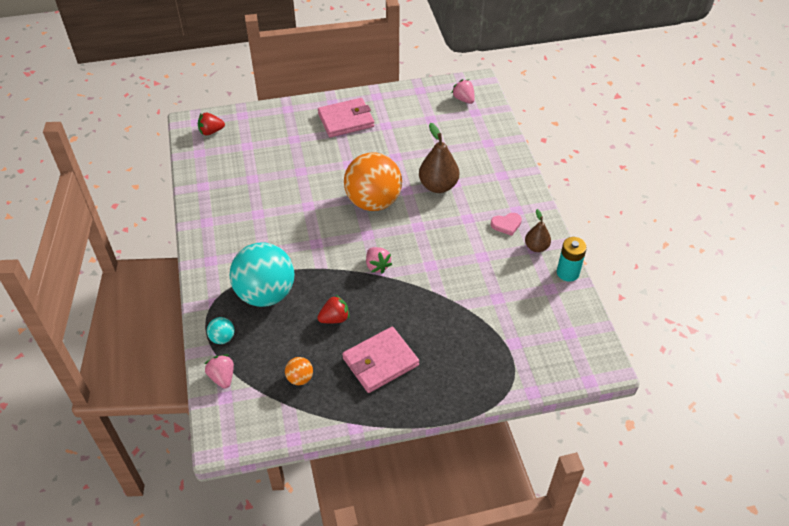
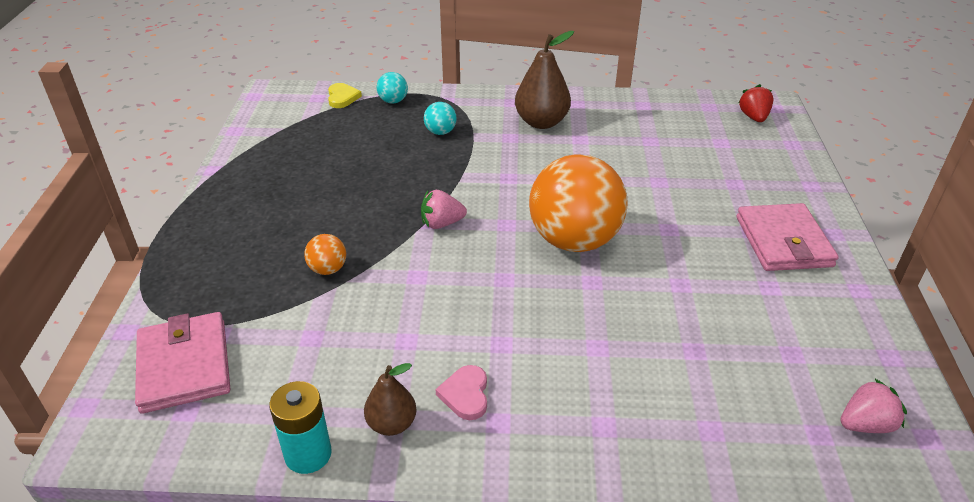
camera: 105 degrees right, 10 degrees down
pink strawberry [205,354,234,389] -> yellow heart [328,83,362,108]
turquoise ball [230,242,295,307] -> turquoise ball [424,102,457,135], size x0.41
orange ball [285,357,313,385] -> orange ball moved to [304,234,346,275]
red strawberry [317,295,349,323] -> none
pink wallet [342,327,419,393] -> pink wallet moved to [135,312,230,414]
brown pear [419,123,459,193] -> brown pear moved to [515,31,574,129]

